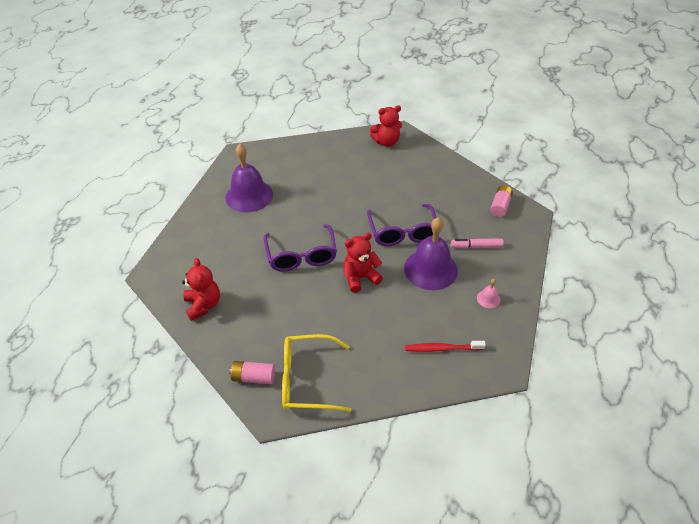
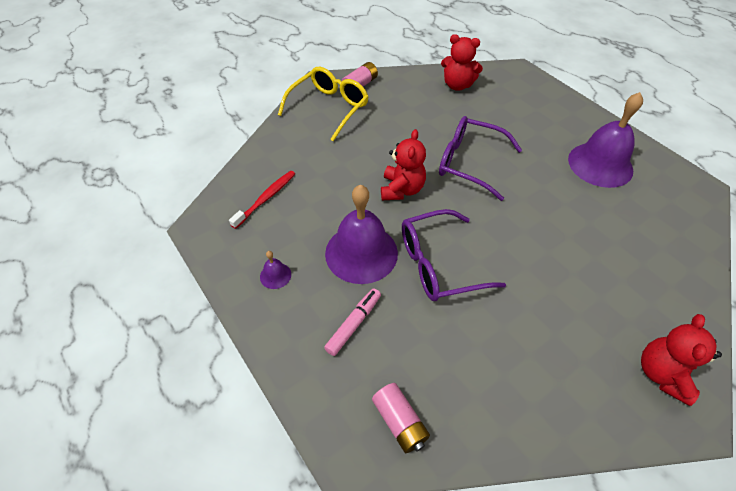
camera: 125 degrees right, 5 degrees up
purple glasses [367,204,437,246] -> purple glasses turned 45 degrees counterclockwise [402,209,506,301]
pink bell [477,279,500,308] -> purple bell [260,251,291,289]

